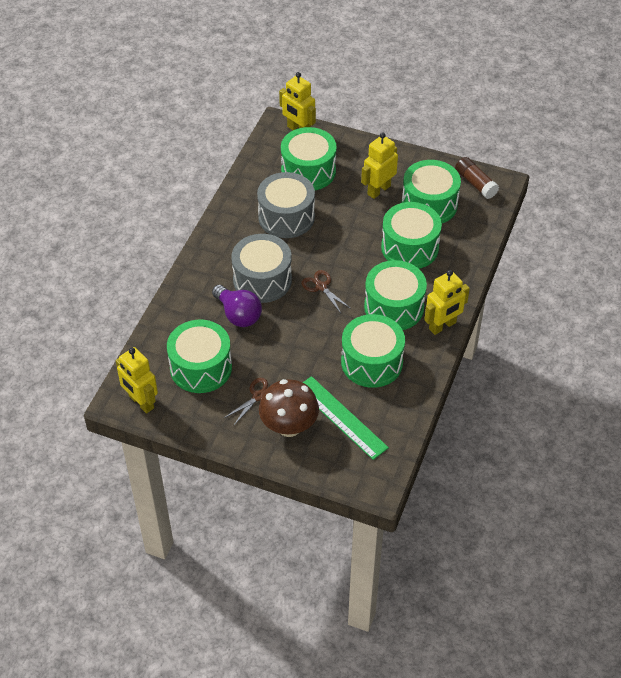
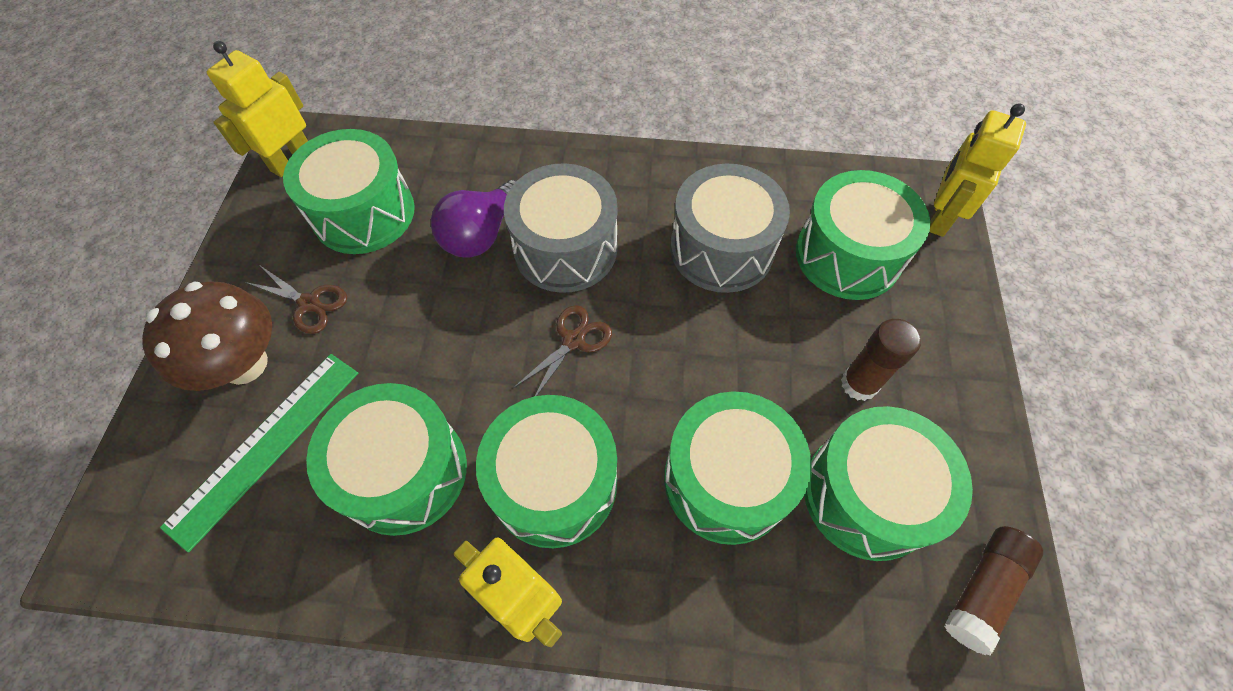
camera: 75 degrees right, 10 degrees up
yellow robot [361,132,398,199] -> brown glue stick [841,319,921,401]

